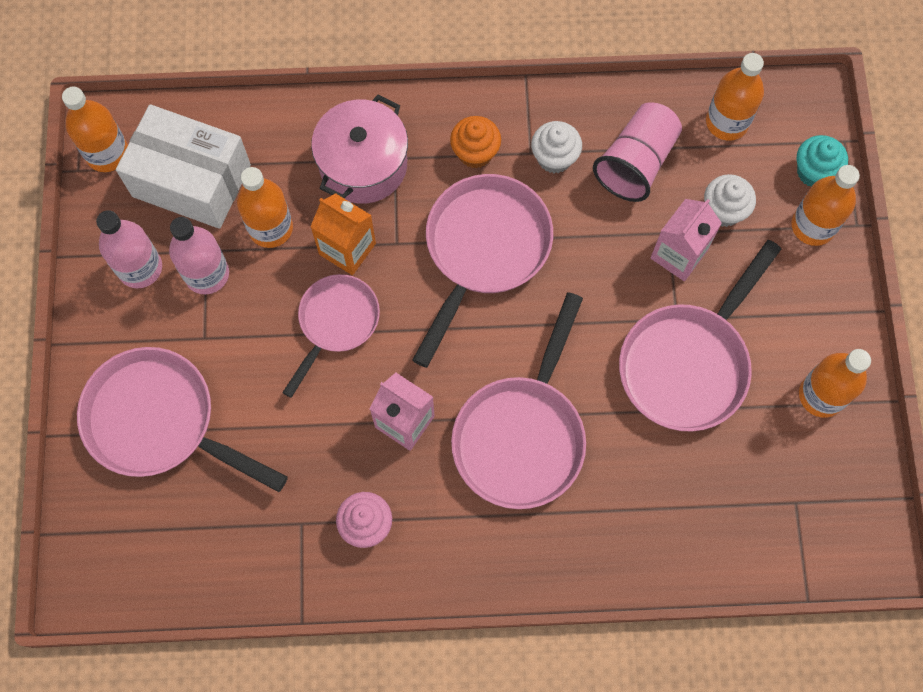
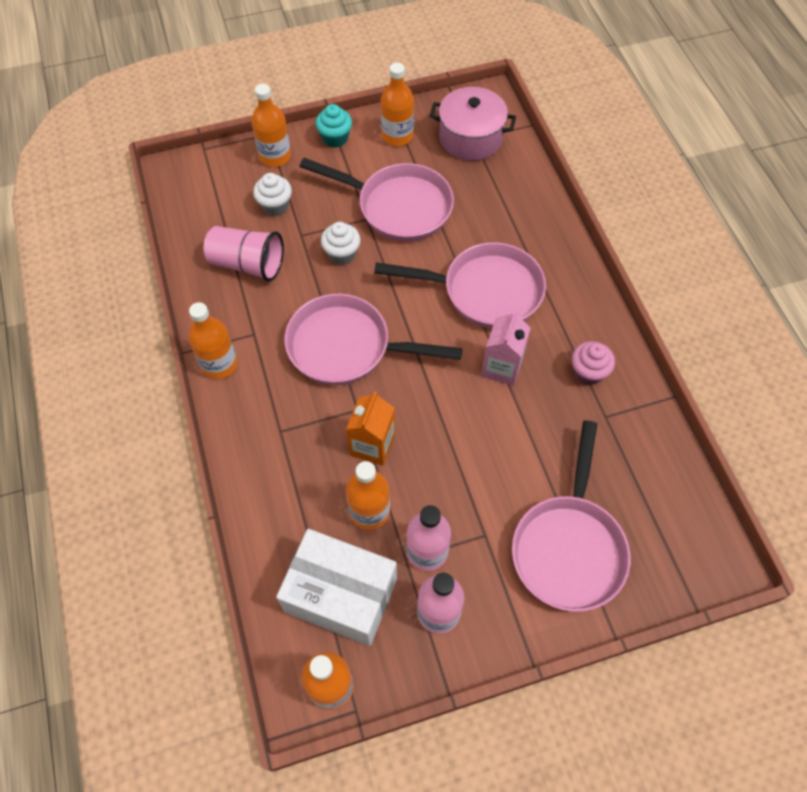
camera: 105 degrees left, 10 degrees down
white box [116,104,251,229] -> white box turned 75 degrees counterclockwise [276,529,397,646]
pink pan [282,274,380,398] -> none
pink pot [311,95,408,204] -> pink pot moved to [430,87,516,161]
orange cupcake [450,116,501,168] -> none
white cupcake [531,121,582,173] -> white cupcake moved to [321,222,360,265]
pink carton [651,199,722,281] -> none
orange bottle [706,53,764,141] -> orange bottle moved to [189,302,238,379]
turquoise cupcake [797,135,848,186] -> turquoise cupcake moved to [316,104,352,148]

